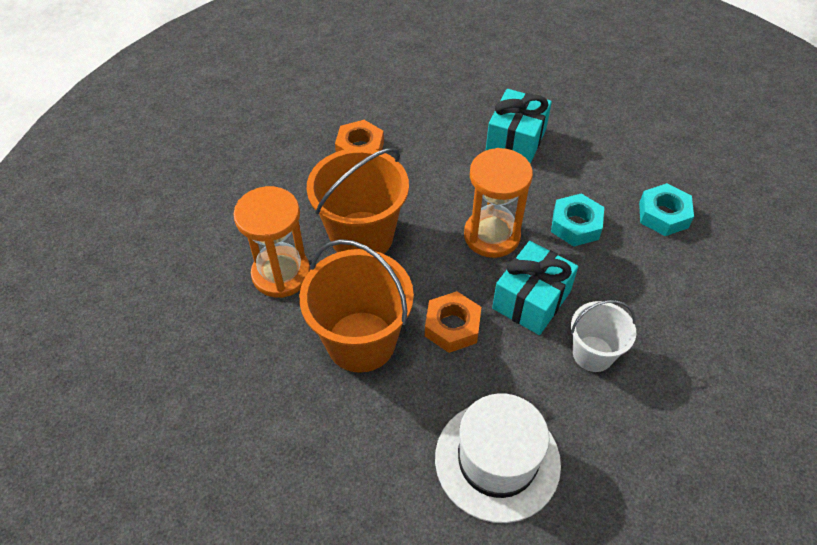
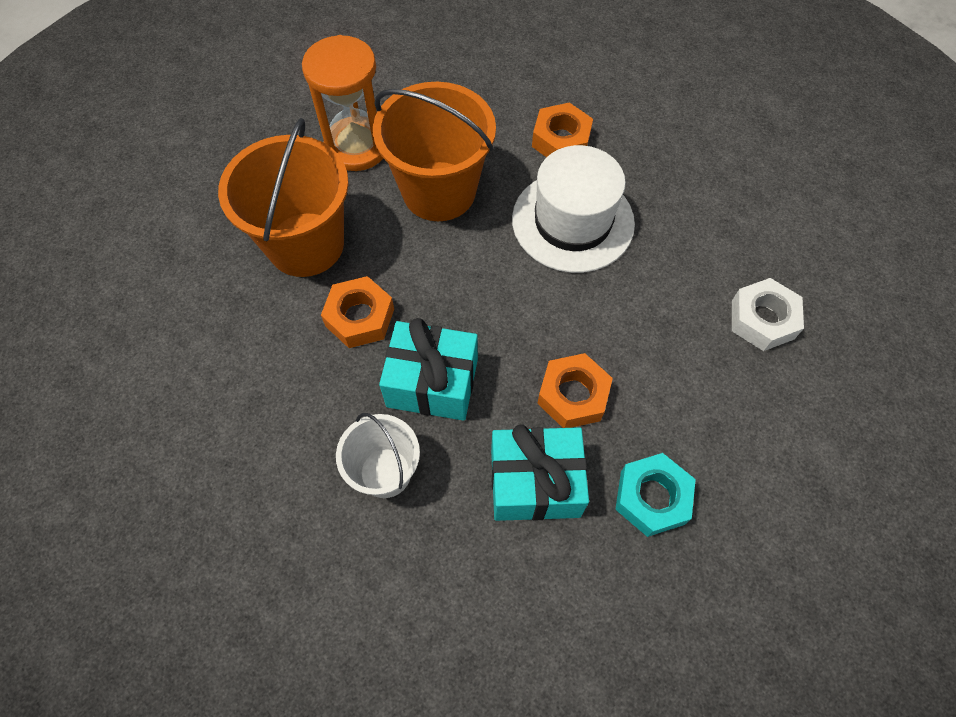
camera: 65 degrees right, 10 degrees up
white hat [435,393,561,523] -> white hat moved to [512,145,635,273]
orange hourglass [464,148,533,258] -> none
turquoise gift [486,89,552,164] -> turquoise gift moved to [491,424,589,521]
turquoise nut [551,193,604,247] -> orange nut [537,353,613,428]
none -> white nut [732,278,804,351]

